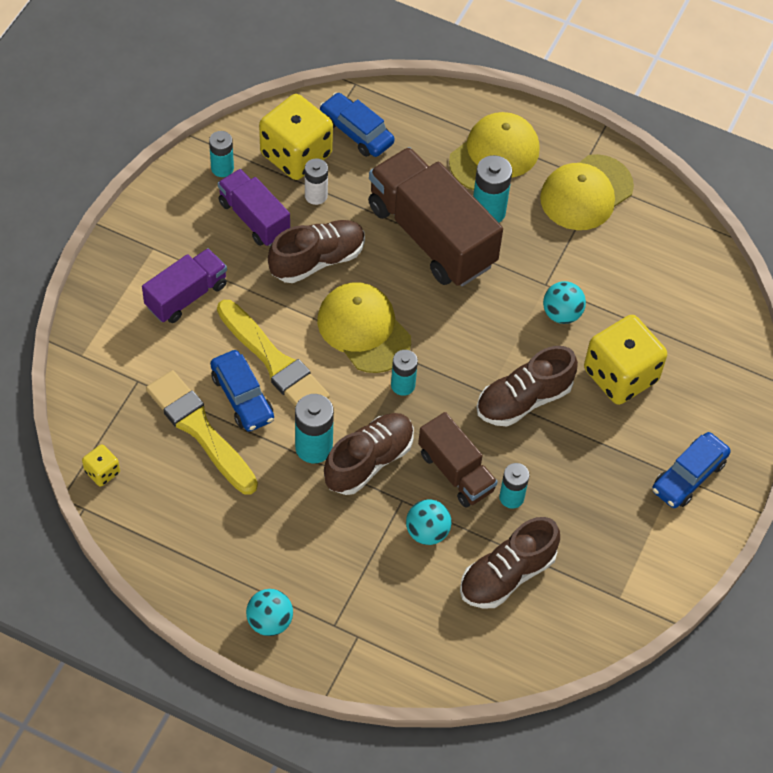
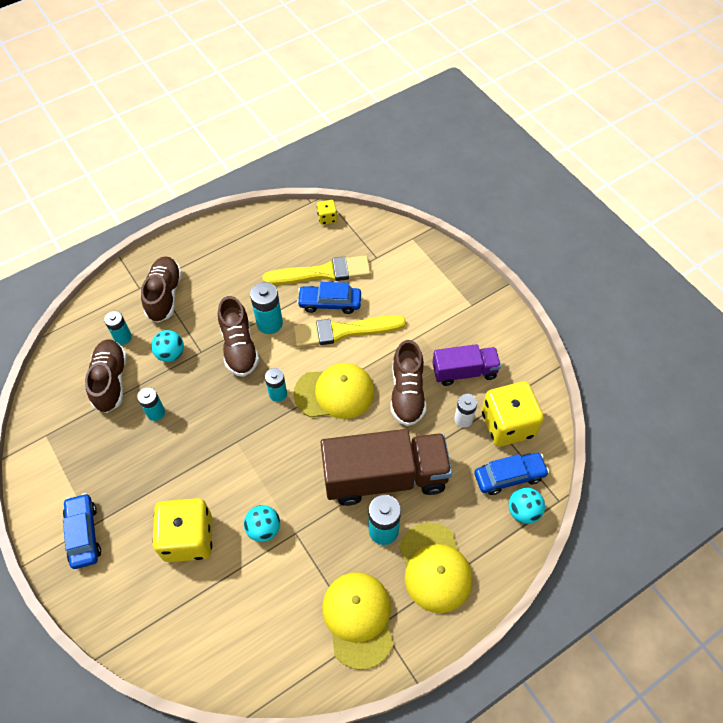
camera: 125 degrees right, 0 degrees up
purple truck [142,248,227,323] -> none
turquoise battery [209,131,234,177] -> turquoise battery moved to [104,311,132,345]
turquoise ball [246,589,293,636] -> turquoise ball moved to [509,487,545,524]
brown truck [418,412,498,507] -> none
brown shoe [477,346,578,426] -> brown shoe moved to [141,256,182,323]

